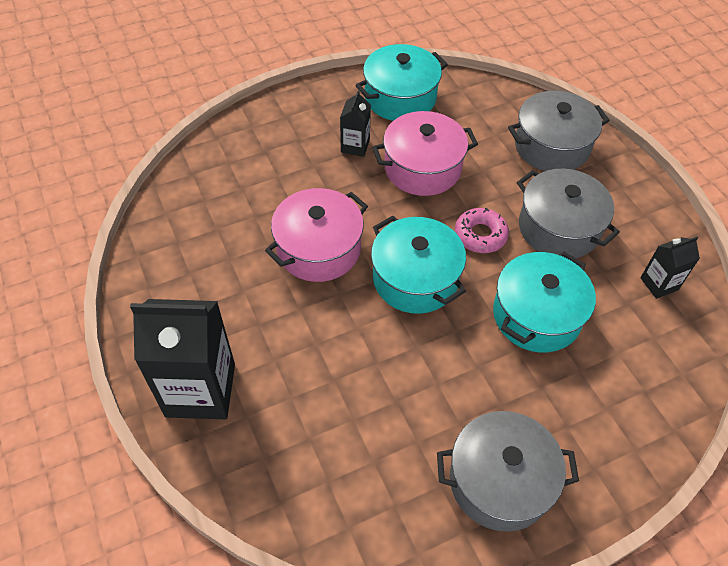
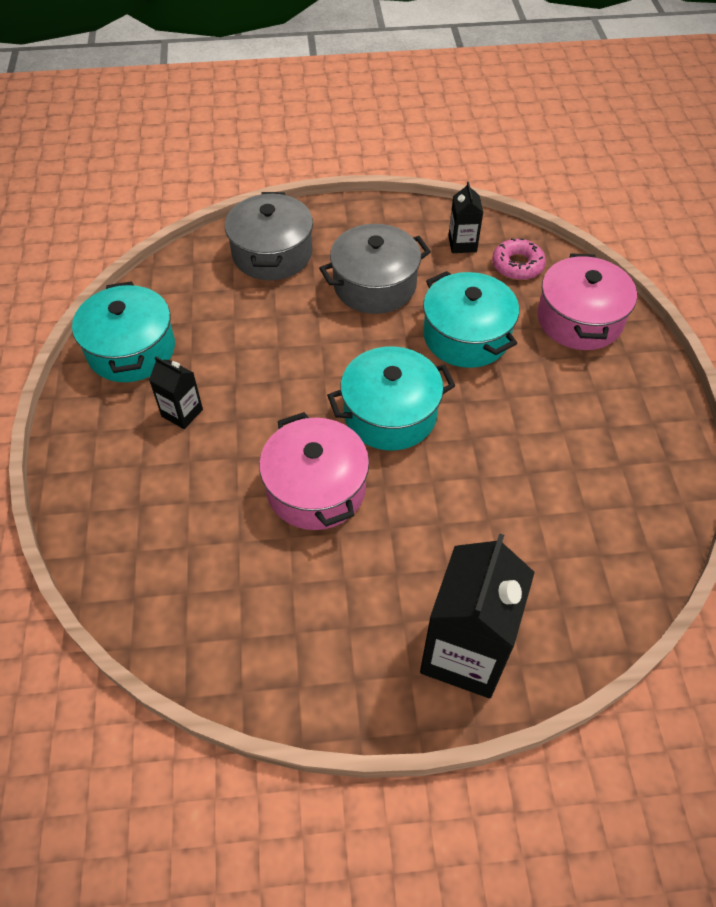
camera: 70 degrees left, 0 degrees up
pink pot [372,111,478,196] -> pink pot moved to [537,253,637,350]
grey pot [437,411,579,532] -> none
pink donut [455,208,509,253] -> pink donut moved to [492,238,546,280]

